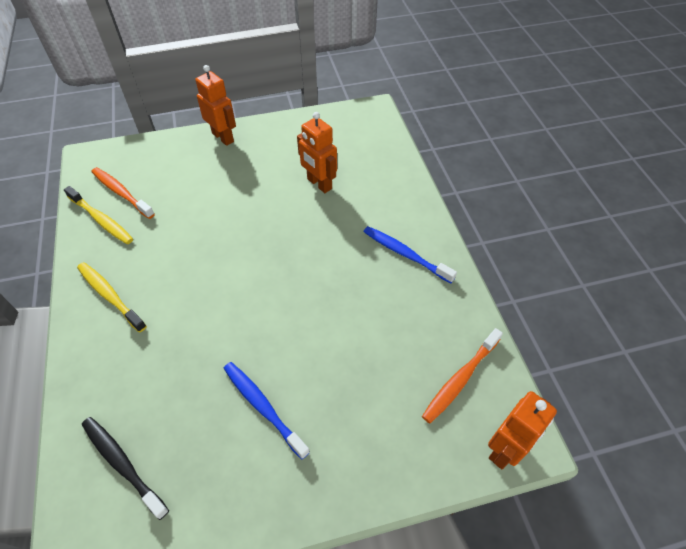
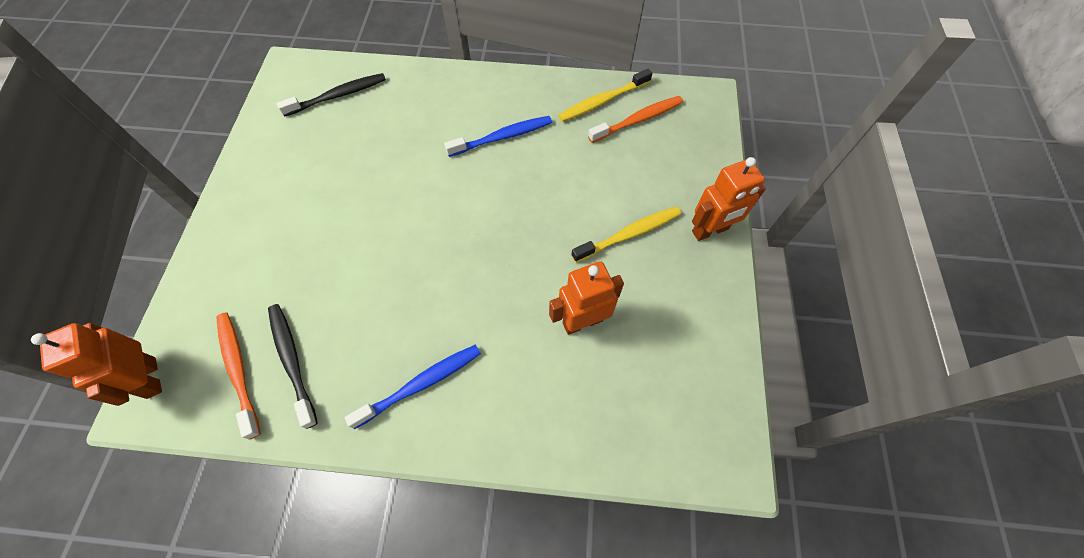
camera: 110 degrees right, 10 degrees up
yellow toothbrush [77,262,147,332] -> yellow toothbrush moved to [571,206,681,263]
blue toothbrush [223,362,310,460] -> blue toothbrush moved to [444,116,552,157]
none -> black toothbrush [268,304,318,429]

